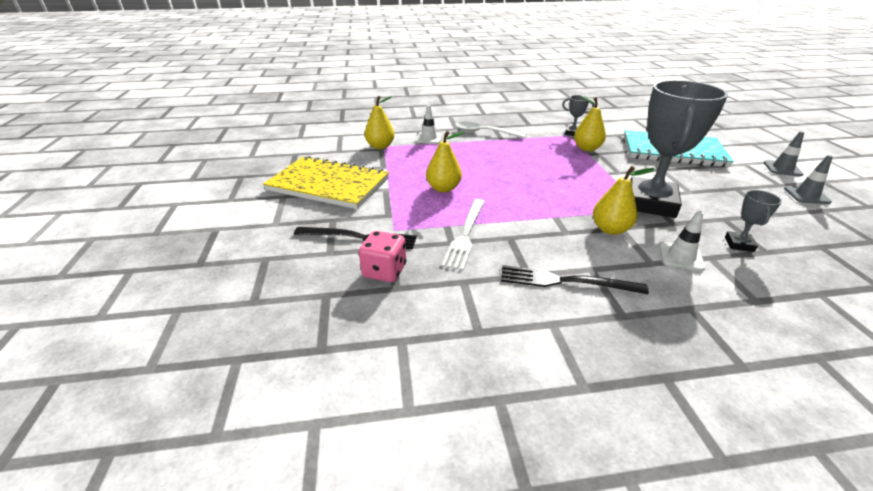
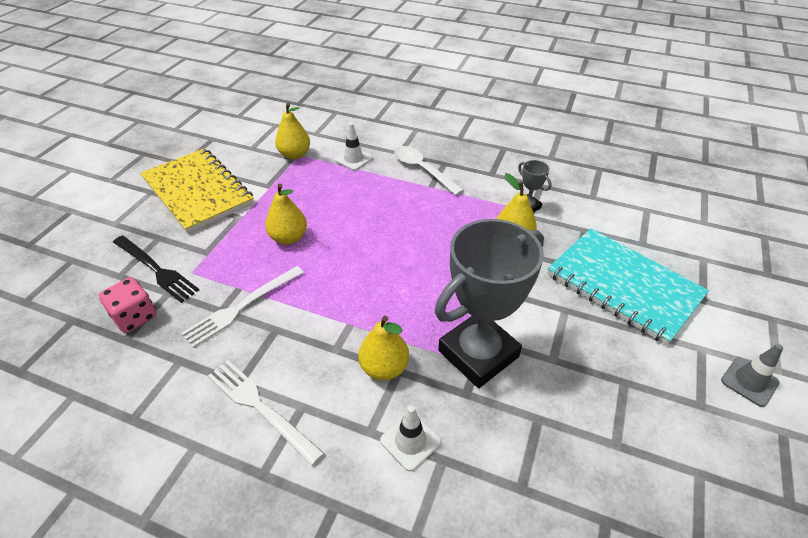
camera: 30 degrees right, 10 degrees up
black fork [501,265,649,294] -> white fork [208,360,324,466]
grey trophy [725,190,782,252] -> none
grey traffic cone [784,155,833,204] -> none

